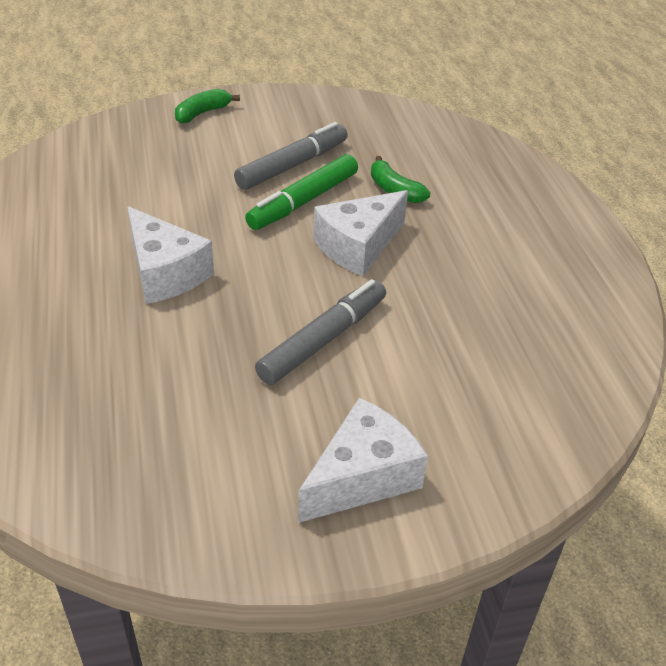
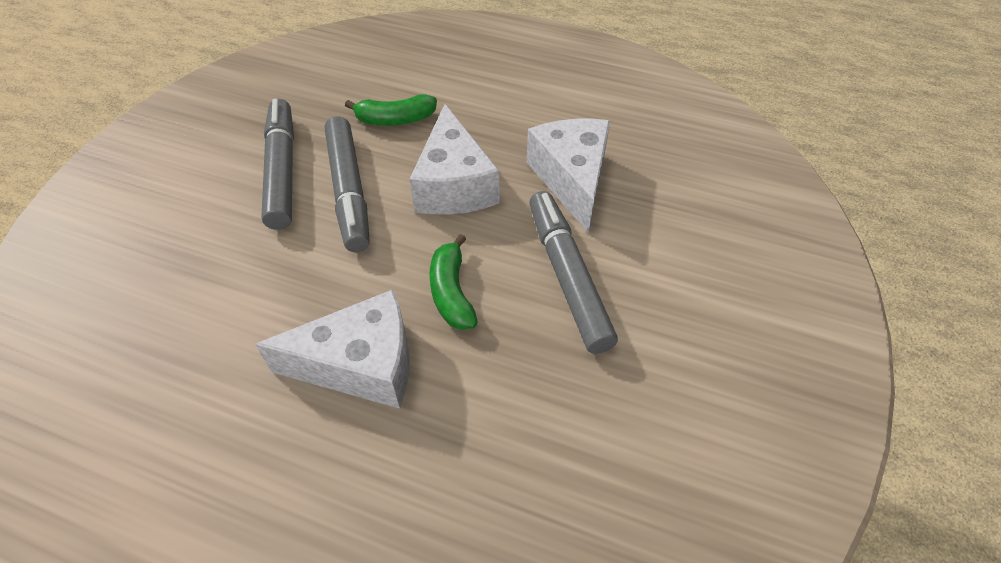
camera: 55 degrees left, 10 degrees up
green banana [175,89,240,124] -> green banana moved to [429,234,478,330]
green marker [245,154,358,230] -> grey marker [325,116,370,252]
white cheese [298,398,428,523] -> white cheese moved to [527,119,610,233]

